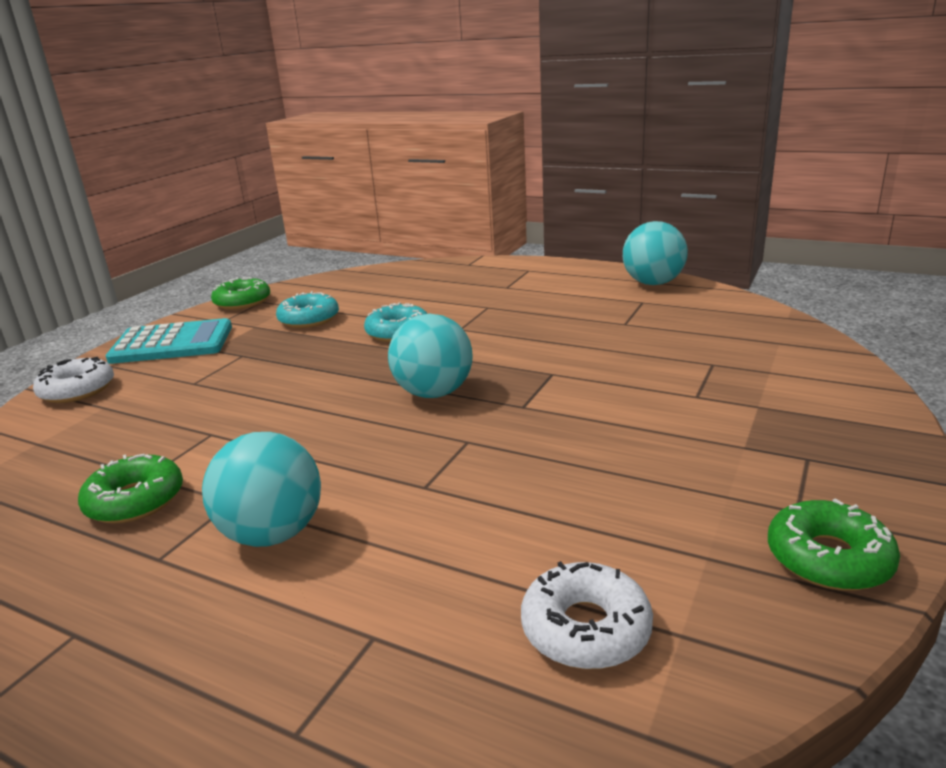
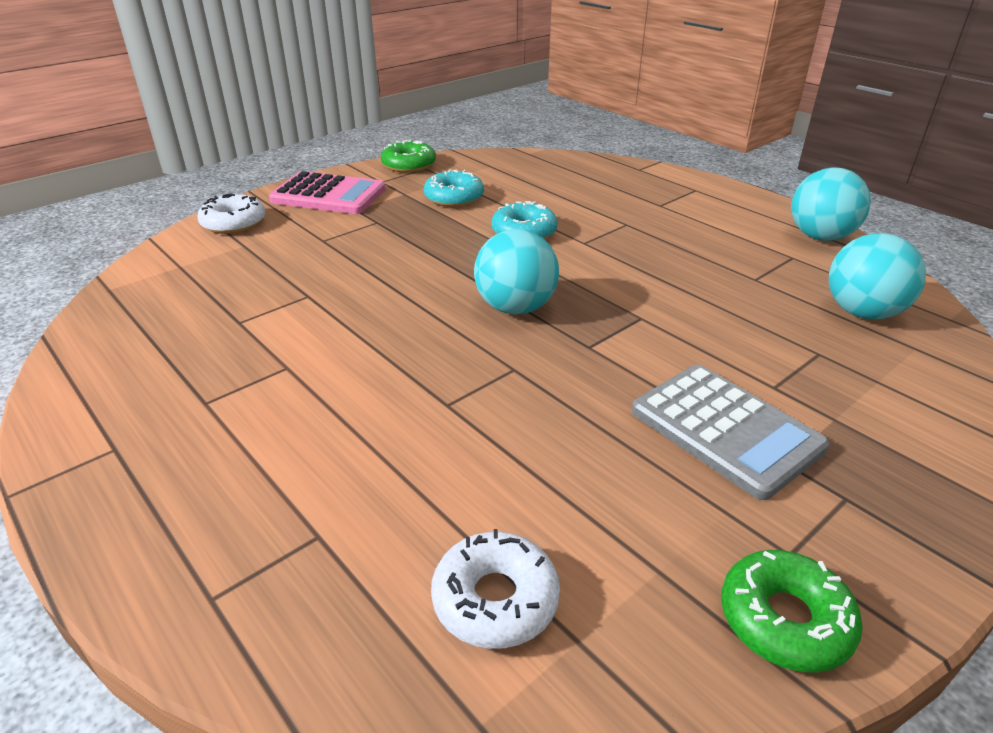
camera: 20 degrees right, 10 degrees up
green donut [78,454,183,524] -> none
turquoise calculator [106,318,232,364] -> pink calculator [269,171,386,214]
turquoise ball [202,432,321,547] -> turquoise ball moved to [829,233,926,319]
none -> grey calculator [632,365,829,500]

